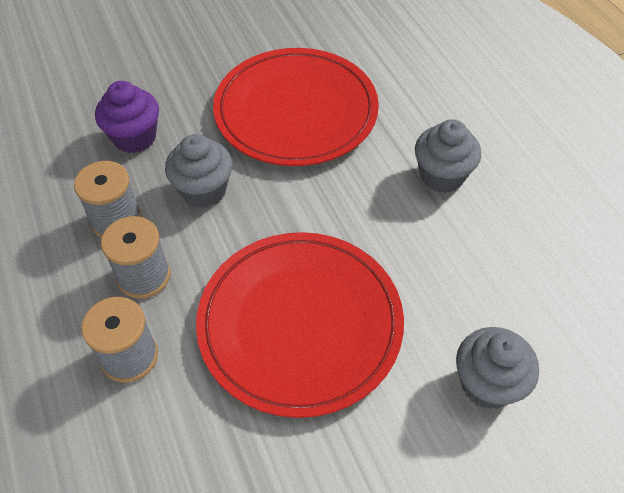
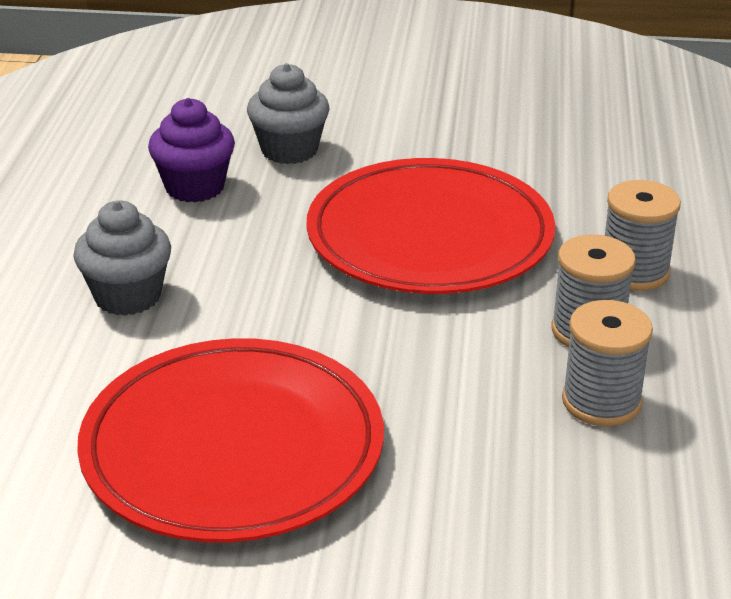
camera: 150 degrees left, 20 degrees down
purple cupcake [95,81,159,153] -> purple cupcake moved to [148,98,235,202]
grey cupcake [165,134,232,208] -> none

